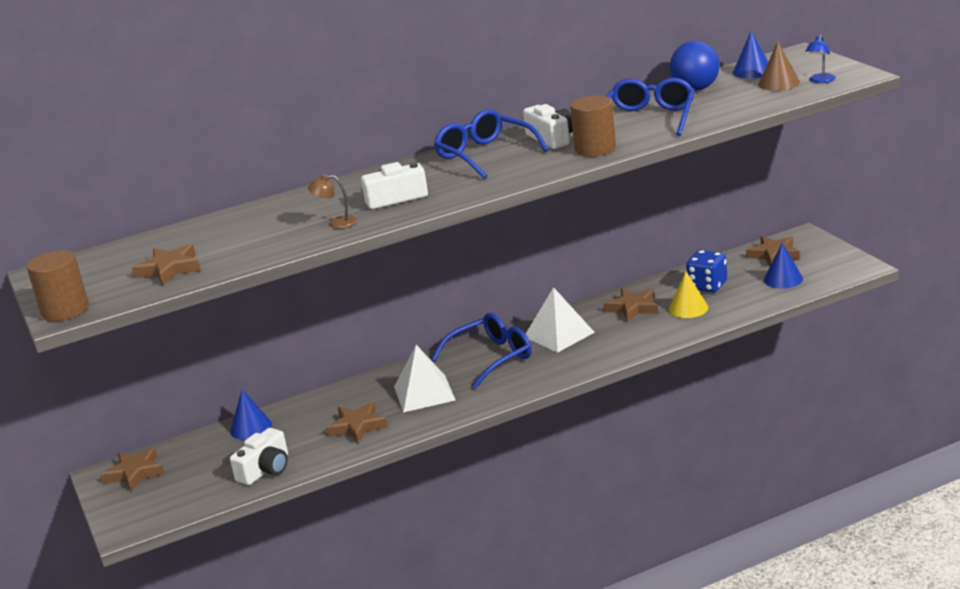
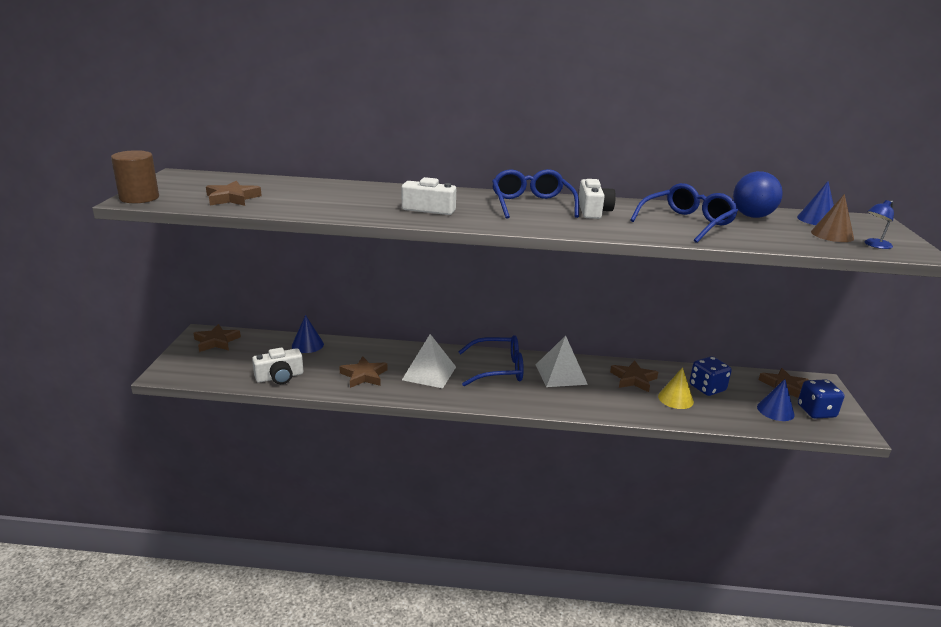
camera: 25 degrees right, 0 degrees up
brown lamp [308,174,358,229] -> none
brown cylinder [570,96,616,156] -> none
none -> blue dice [798,379,844,419]

